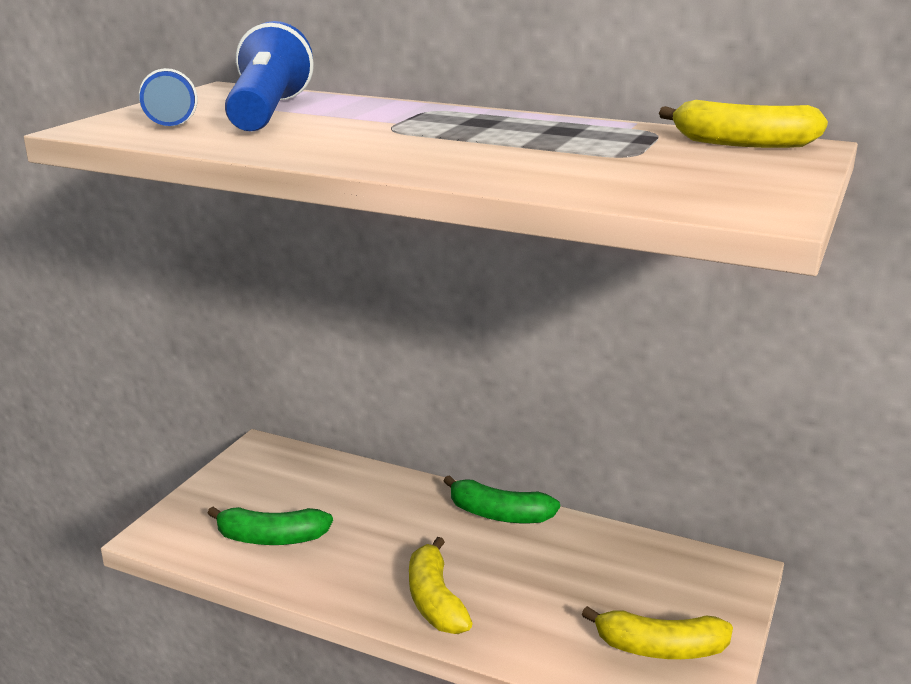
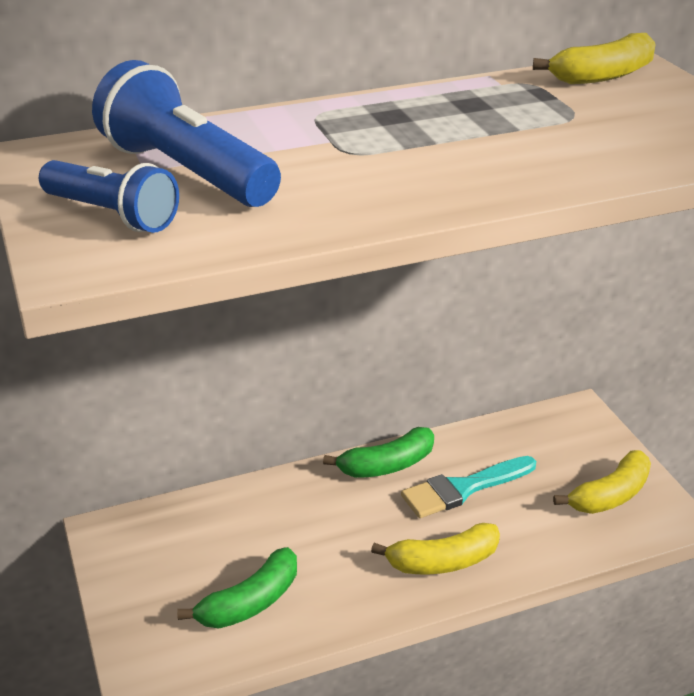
camera: 45 degrees left, 10 degrees up
yellow banana [409,537,473,634] -> yellow banana turned 45 degrees counterclockwise [371,523,500,574]
none -> turquoise brush [401,456,536,518]

